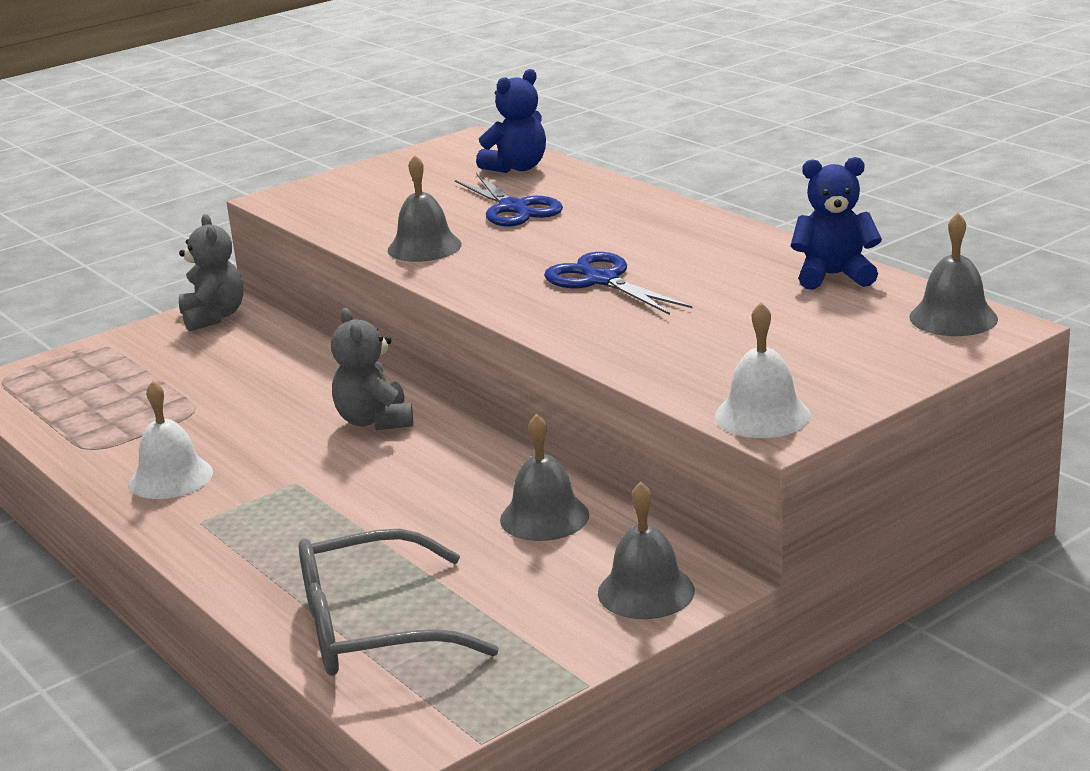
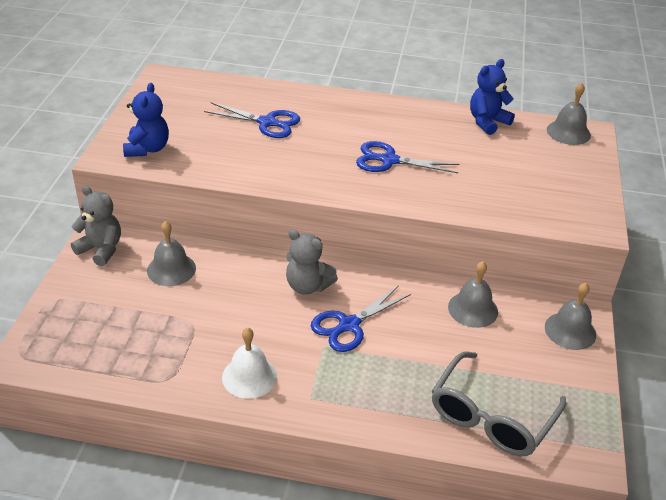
camera: 45 degrees left, 15 degrees up
grey bell [388,155,462,262] -> grey bell moved to [147,221,196,286]
blue teddy bear [476,69,546,173] -> blue teddy bear moved to [123,83,169,157]
white bell [715,302,811,438] -> none
none -> blue scissors [311,285,411,352]

